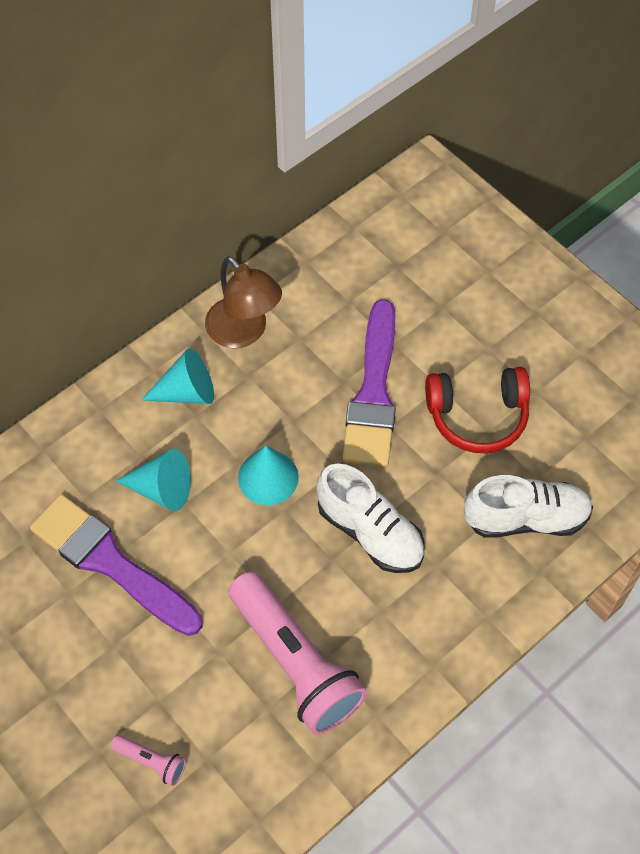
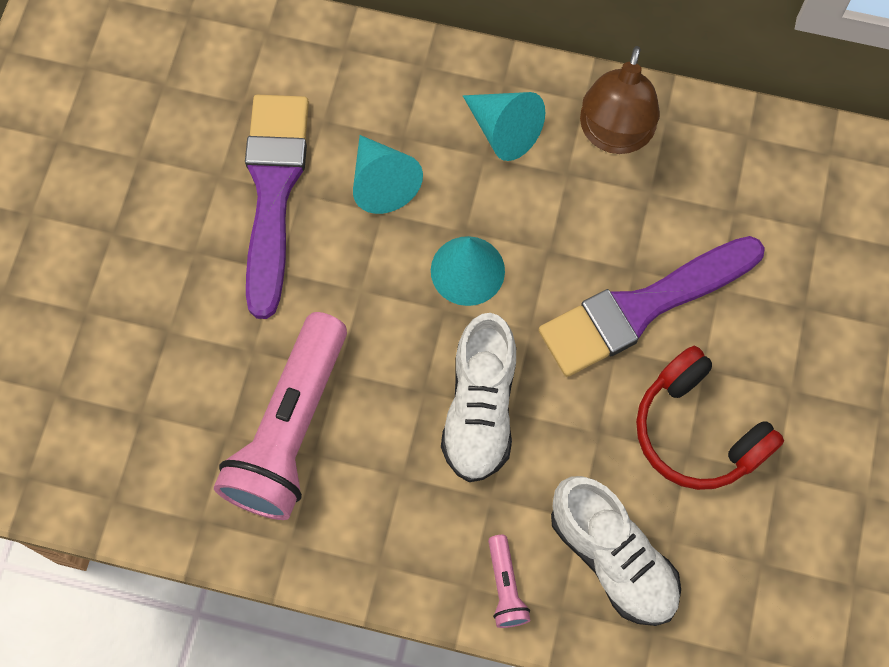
camera: 55 degrees right, 10 degrees up
pink flashlight [111,735,186,786] -> pink flashlight moved to [488,535,531,628]

